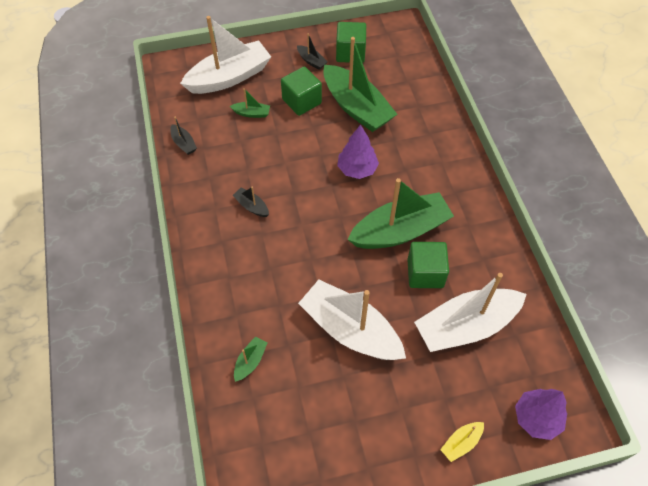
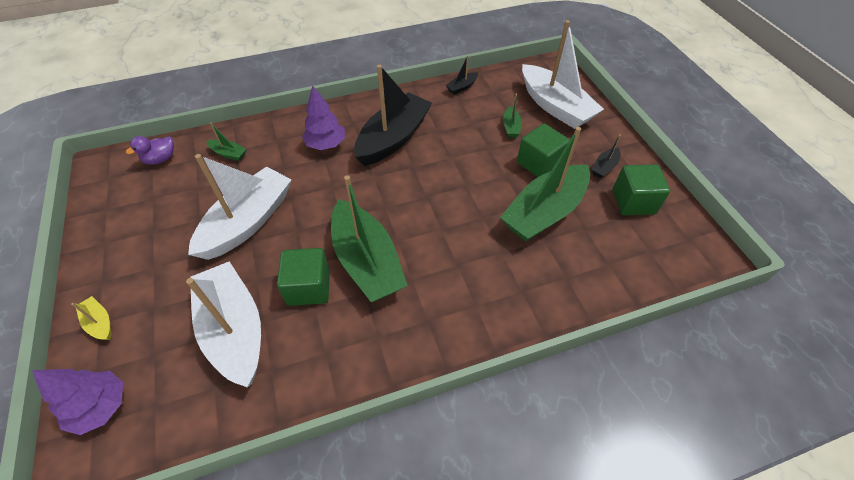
camera: 85 degrees right, 5 degrees down
black boat [232,187,269,217] -> black boat [354,65,432,166], size x2.40
purple tree [337,125,379,179] -> purple tree moved to [302,85,345,150]
none -> purple duck [126,136,174,165]

